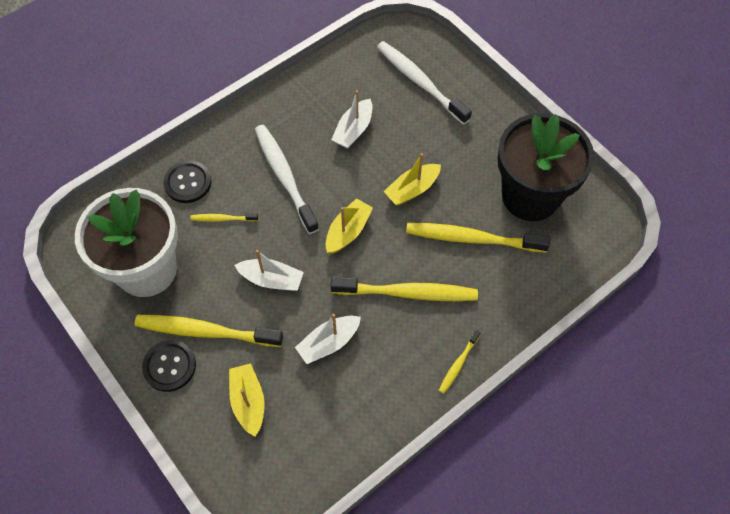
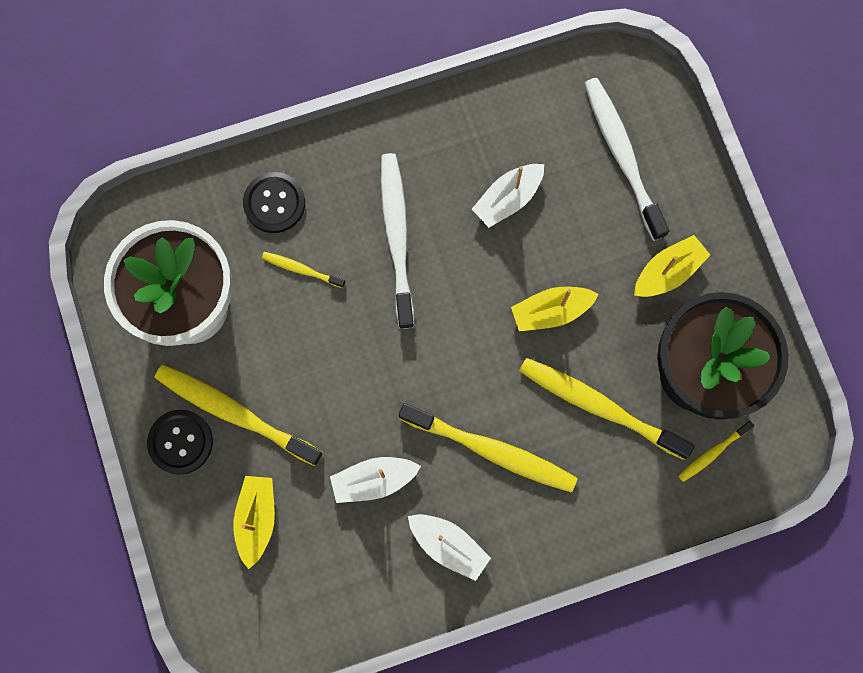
camera: 20 degrees right, 15 degrees up
white boat [234,250,304,291] -> white boat moved to [408,514,491,581]
yellow boat [326,198,373,254] -> yellow boat moved to [634,235,710,297]
yellow toothbrush [439,330,481,394] -> yellow toothbrush moved to [678,421,754,482]

